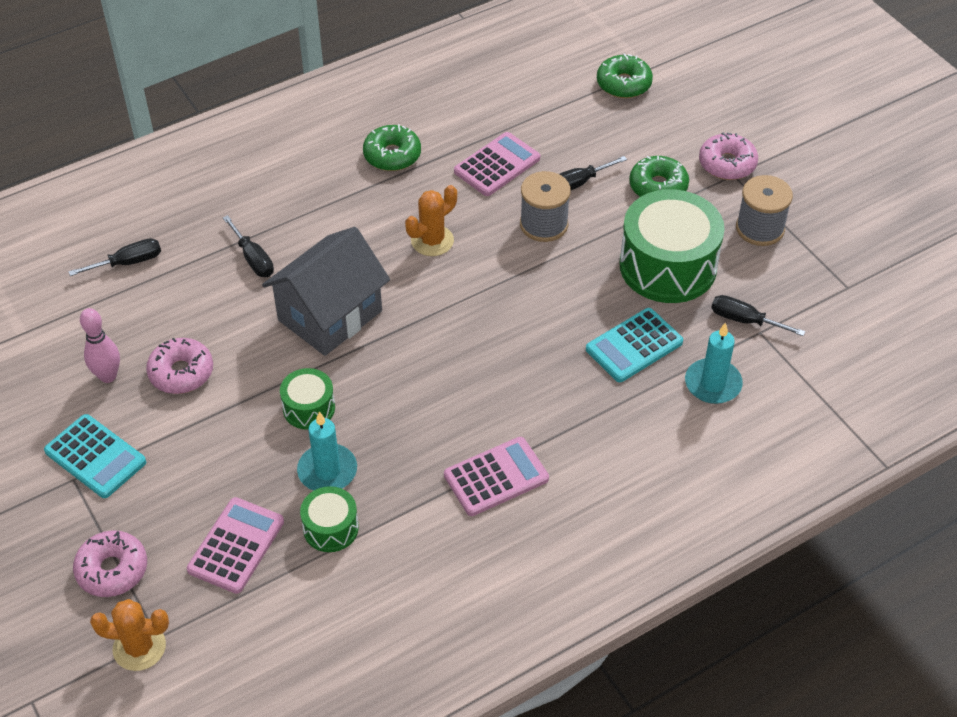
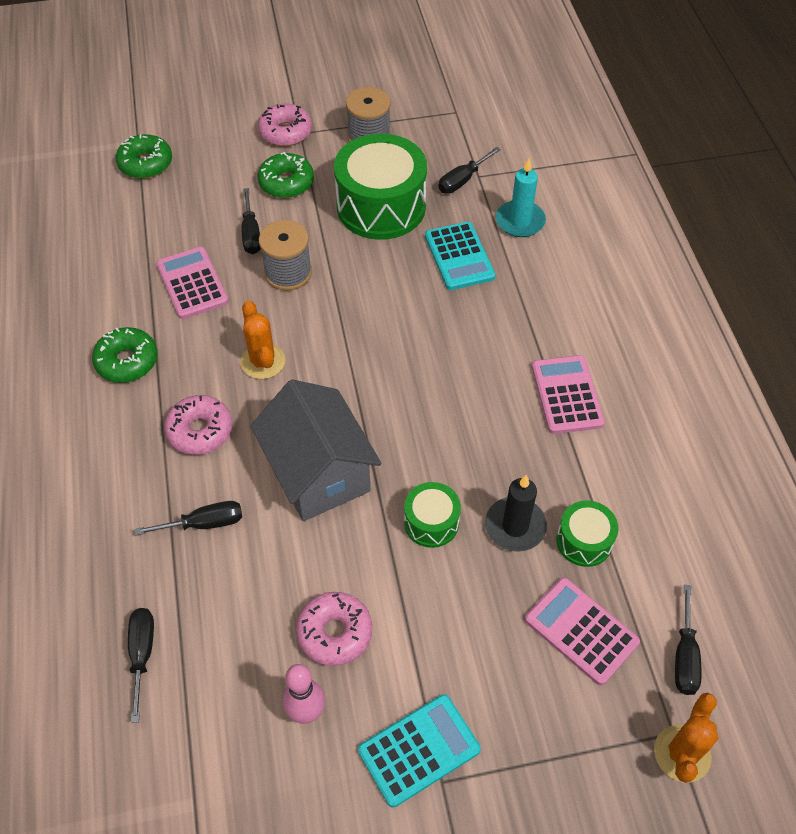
camera: 70 degrees left, 5 degrees up
pink donut [73,530,147,597] -> pink donut moved to [164,395,232,455]
turquoise candle [297,411,357,491] -> black candle [485,475,547,552]
none -> black screwdriver [675,585,702,695]

